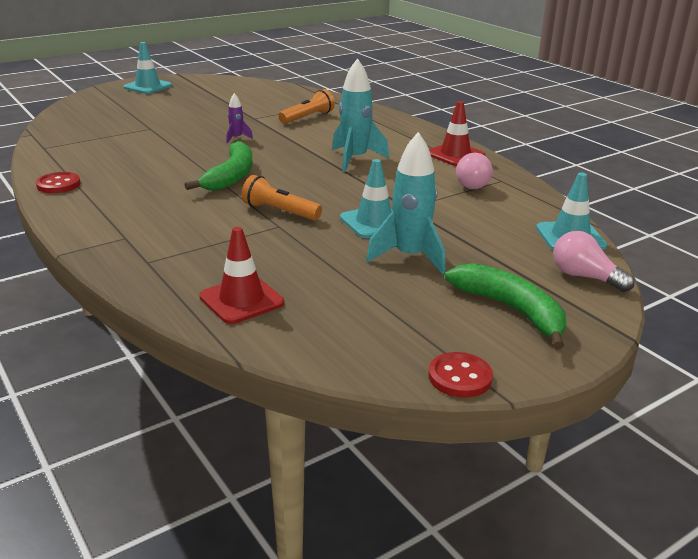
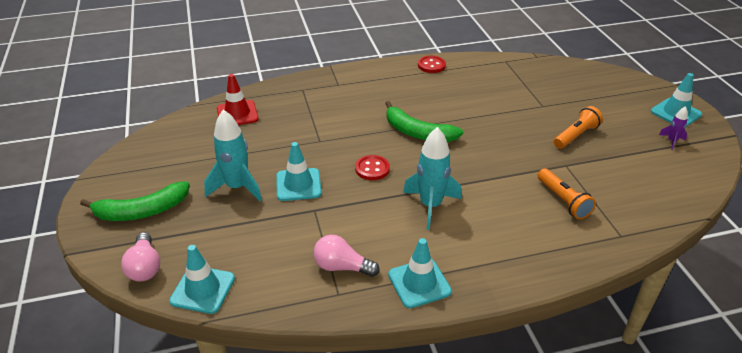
camera: 110 degrees right, 10 degrees up
purple rocket [226,93,253,143] -> purple rocket moved to [659,106,688,150]
orange flashlight [241,175,322,221] -> orange flashlight moved to [553,106,603,149]
red button [428,352,493,398] -> red button moved to [355,155,390,180]
red traffic cone [429,101,485,166] -> turquoise traffic cone [388,238,452,308]
pink light bulb [553,231,635,292] -> pink light bulb turned 105 degrees clockwise [121,232,160,281]

